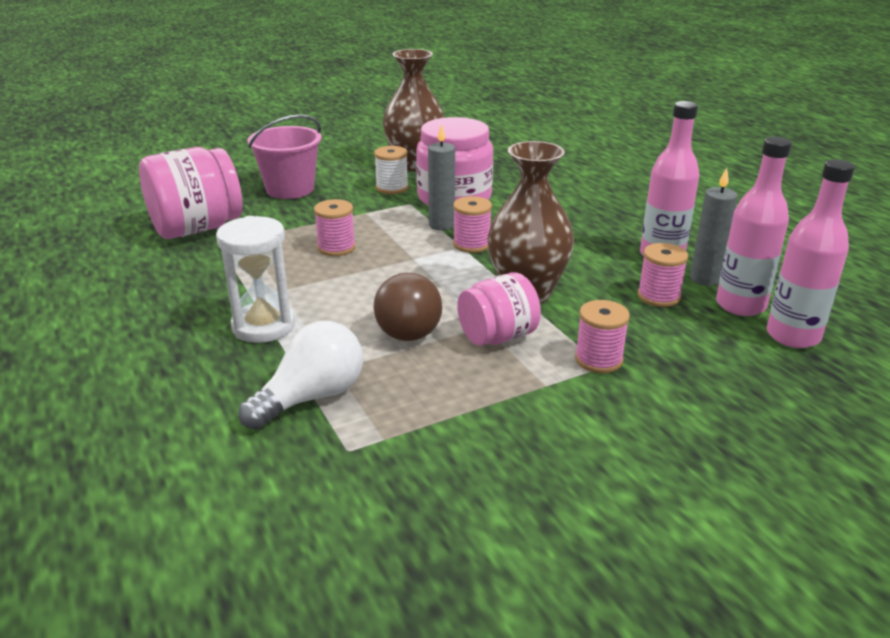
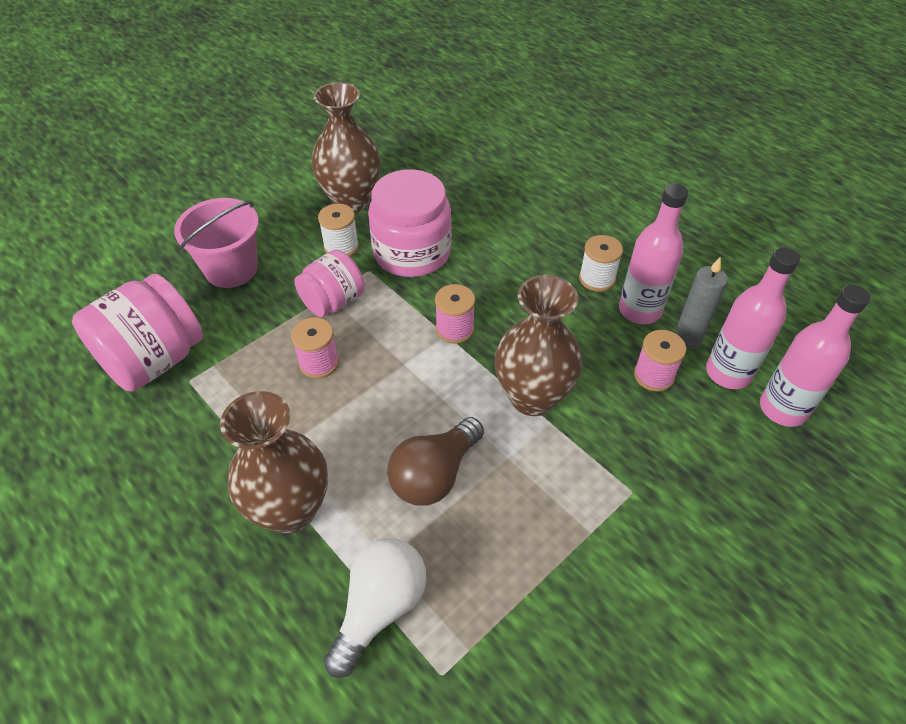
camera: 15 degrees left, 20 degrees up
white hourglass [216,216,295,343] -> brown vase [220,391,328,534]
brown light bulb [373,273,442,341] -> brown light bulb turned 60 degrees clockwise [387,417,484,506]
grey candle [428,124,455,231] -> none
pink jar [457,273,541,346] -> pink jar moved to [294,250,365,317]
pink spool [575,300,630,373] -> none
none -> white spool [579,235,623,292]

